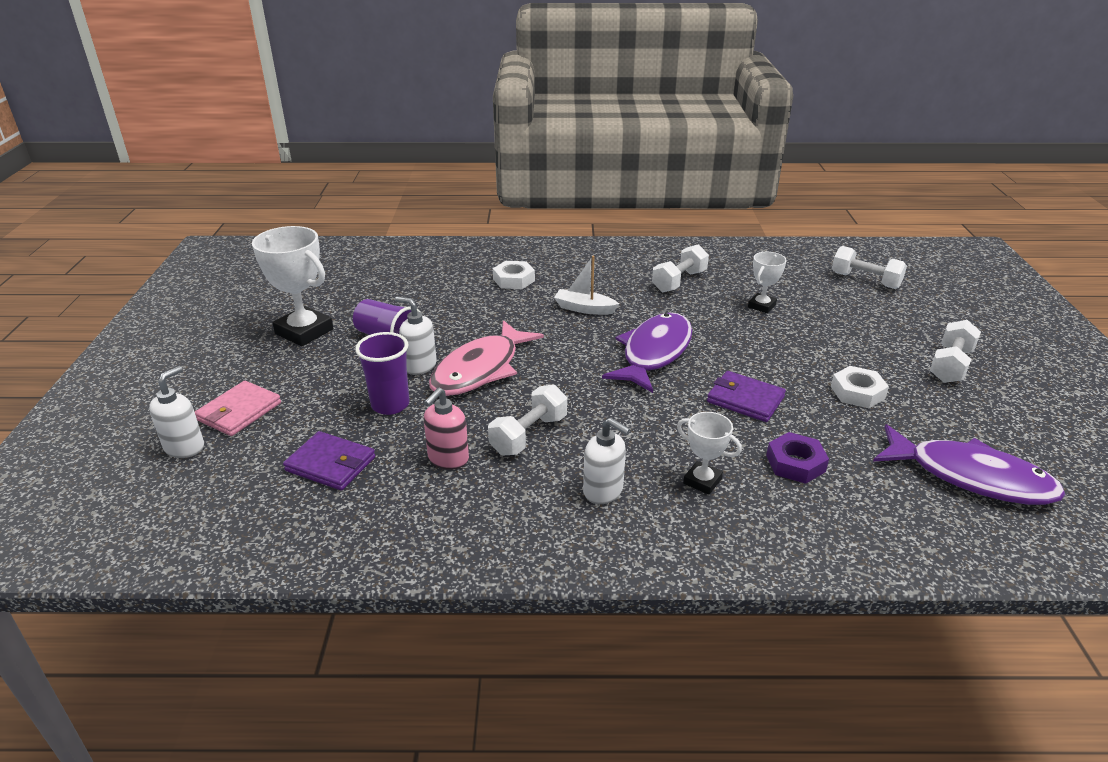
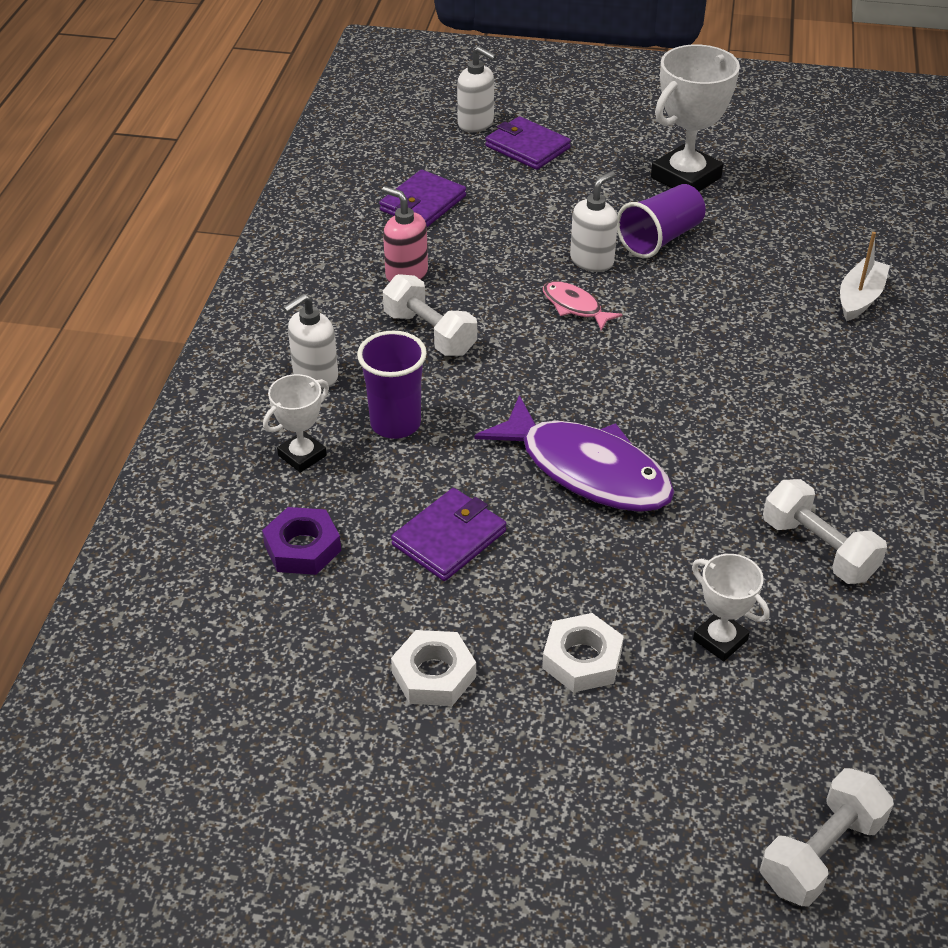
camera: 100 degrees right, 10 degrees up
pink wallet [195,381,281,436] -> purple wallet [485,116,571,170]
purple cup [355,332,410,415] -> purple cup moved to [357,331,427,439]
pink fish [429,320,544,396] -> pink fish [543,281,622,331], size x0.48
white nut [493,261,535,289] -> white nut moved to [542,613,624,693]
white boat [554,256,619,315] -> white boat moved to [840,232,890,321]
purple fish [873,424,1066,505] -> none
white dumbbell [930,320,981,383] -> none

